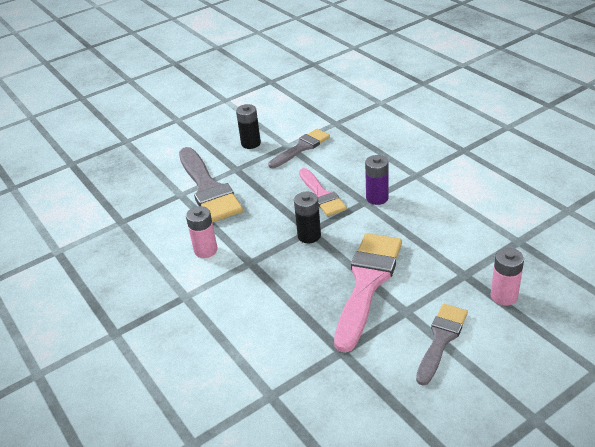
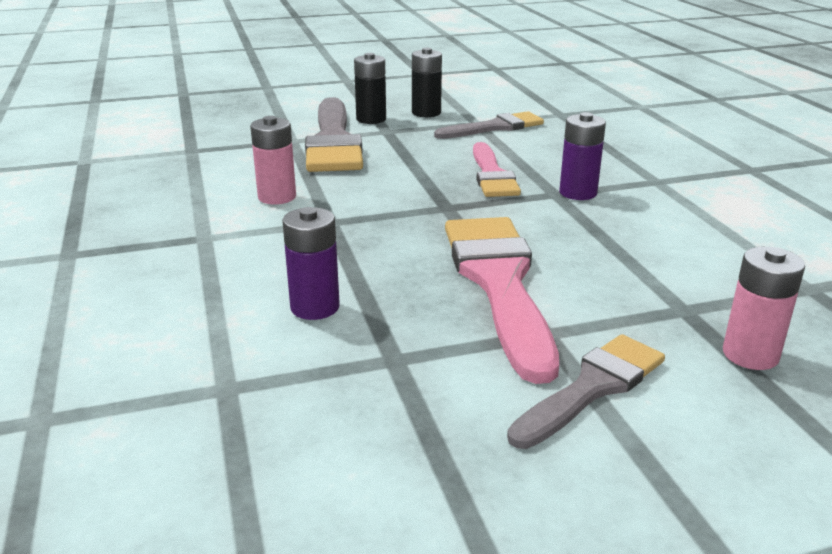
camera: 15 degrees right, 10 degrees down
black battery [294,192,321,243] -> black battery moved to [354,53,386,124]
pink brush [334,233,402,353] -> pink brush turned 45 degrees counterclockwise [445,217,559,384]
none -> purple battery [282,207,340,320]

